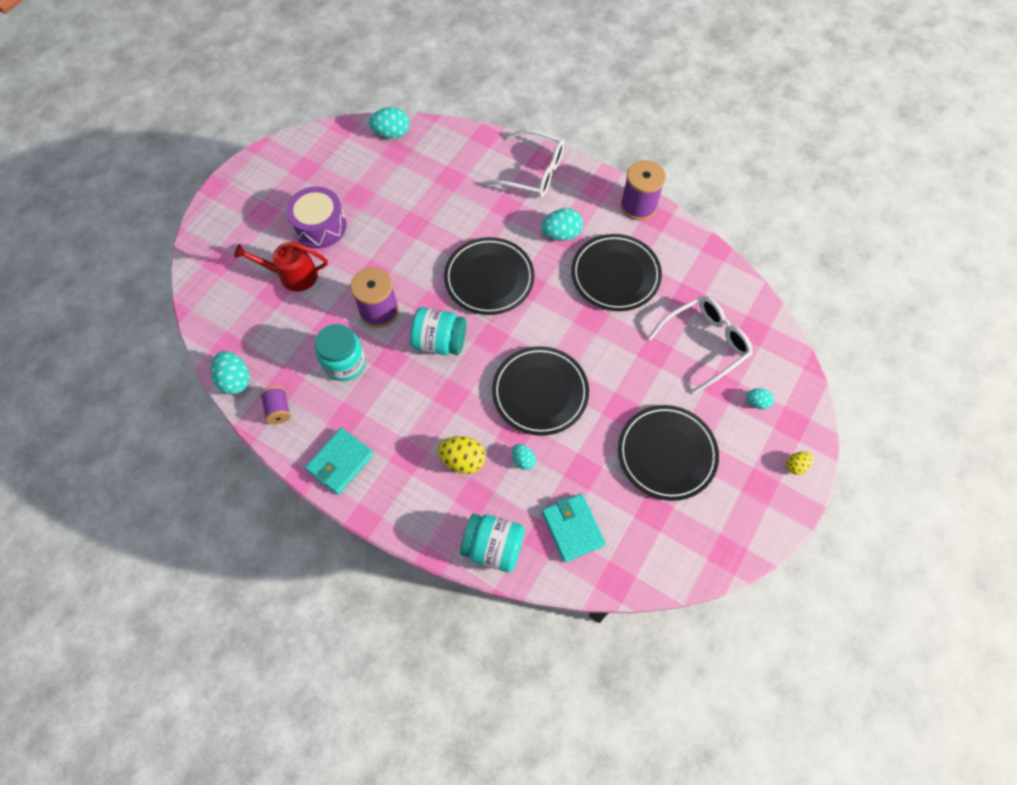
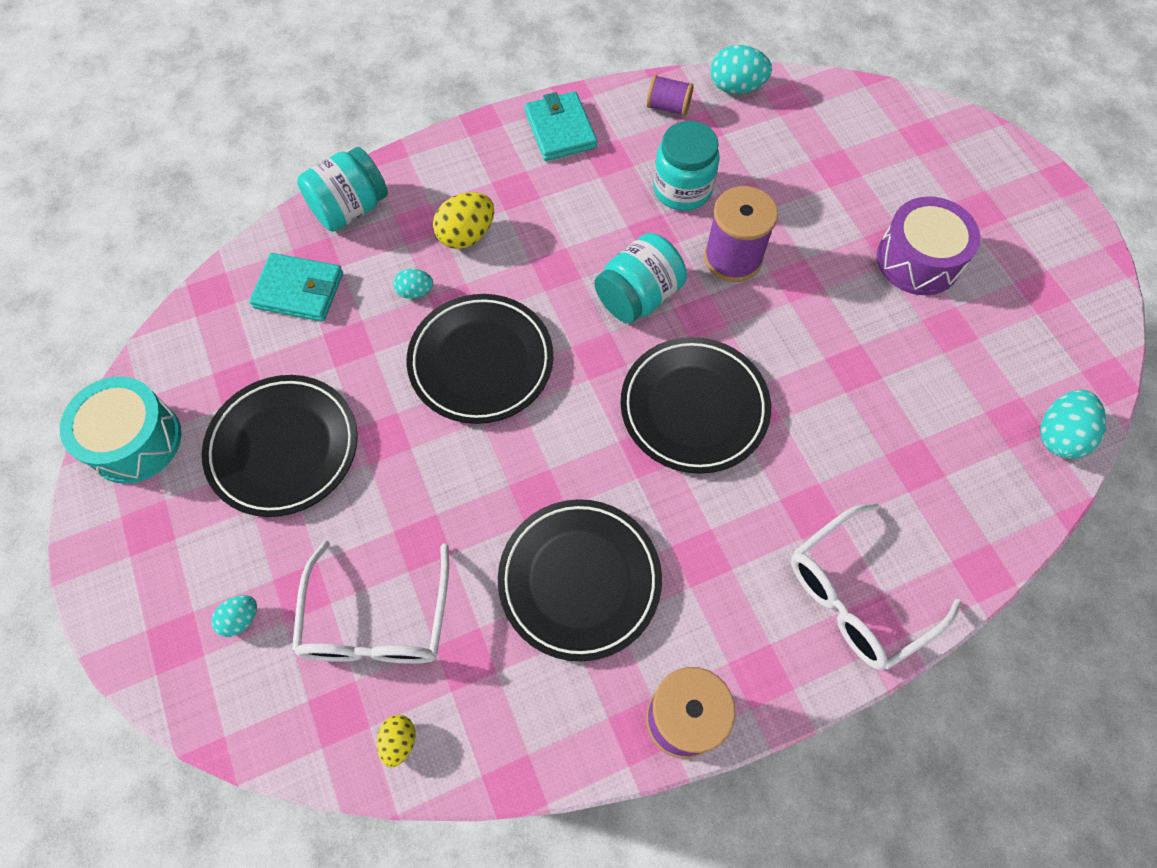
camera: 125 degrees right, 0 degrees up
red watering can [234,242,328,292] -> none
turquoise egg [541,208,583,241] -> none
yellow egg [786,452,814,475] -> yellow egg moved to [377,715,415,767]
none -> turquoise drum [60,376,181,484]

